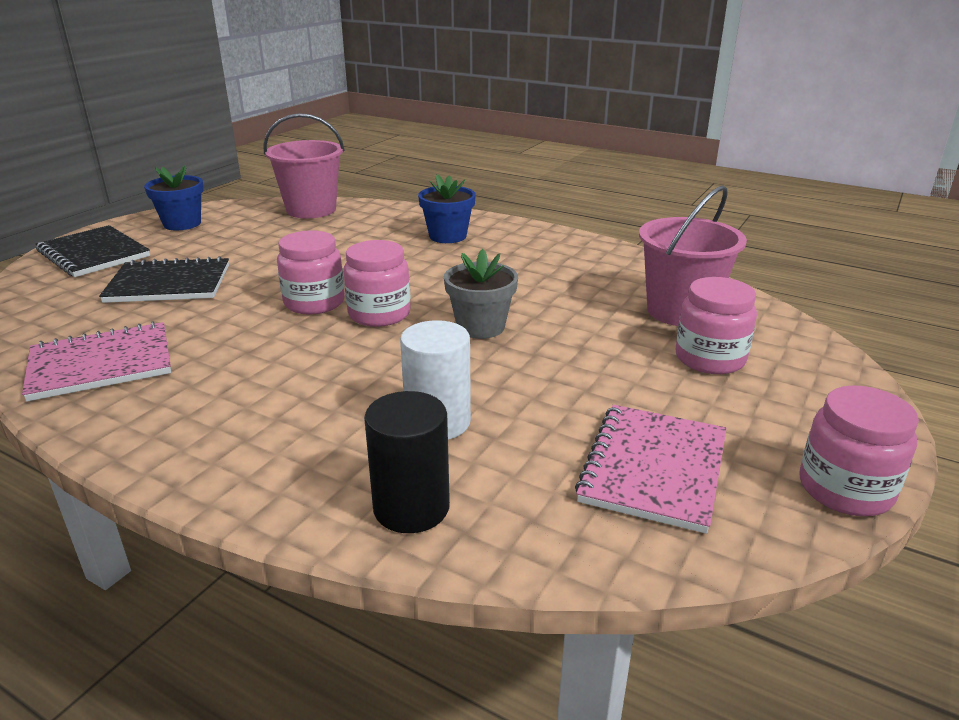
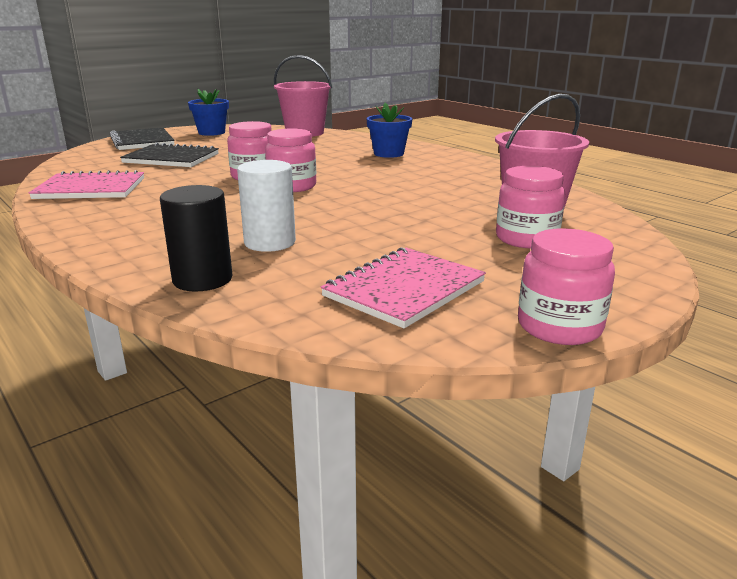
camera: 20 degrees right, 5 degrees down
grey flower pot [444,249,518,339] -> none

